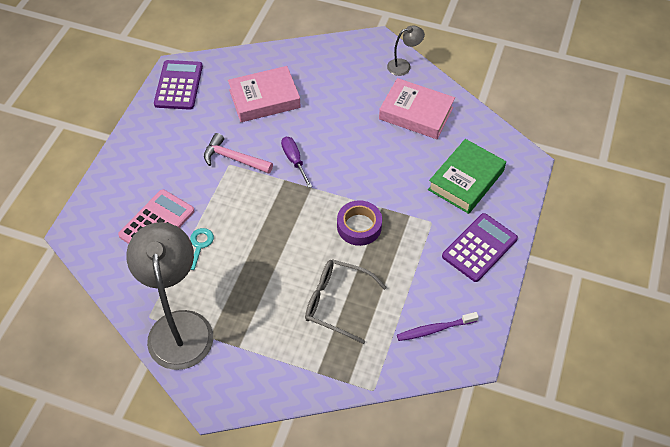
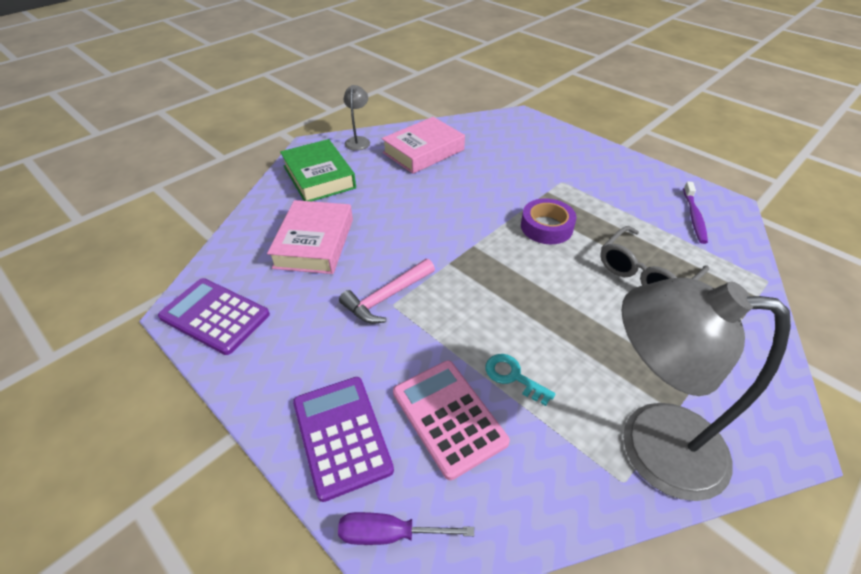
camera: 65 degrees left, 10 degrees down
purple screwdriver [281,137,312,188] -> purple screwdriver moved to [338,512,474,545]
green book [428,139,506,214] -> green book moved to [280,139,356,201]
purple calculator [442,213,518,282] -> purple calculator moved to [293,377,394,502]

